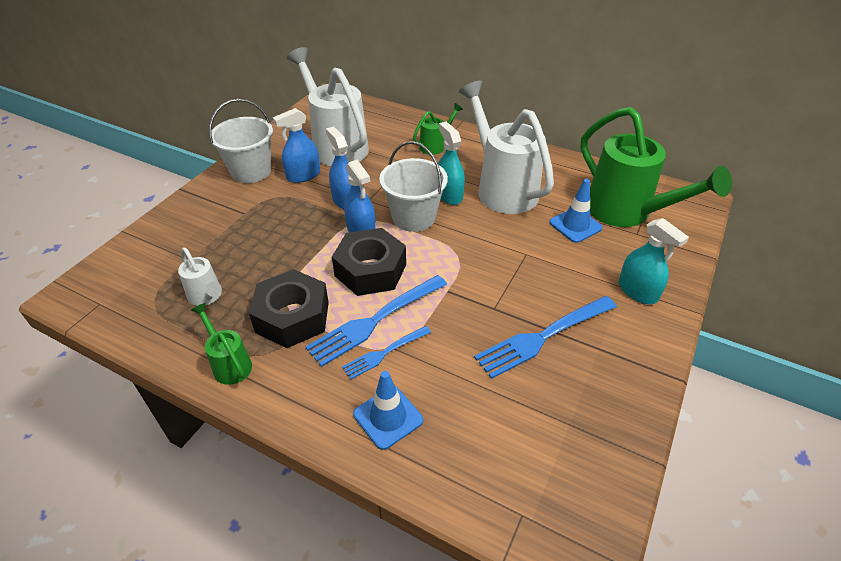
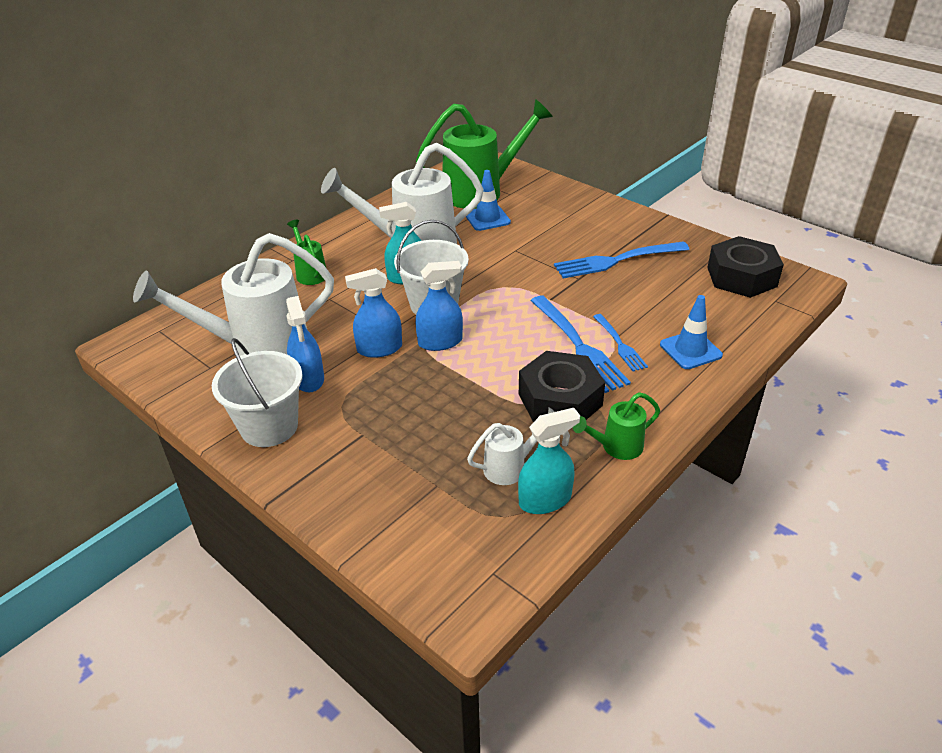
camera: 75 degrees left, 5 degrees down
black nut [332,228,406,296] -> black nut moved to [707,236,784,298]
blue fork [474,296,617,379] -> blue fork turned 90 degrees clockwise [554,242,690,278]
turquoise spray bottle [618,218,689,304] -> turquoise spray bottle moved to [518,408,580,514]

